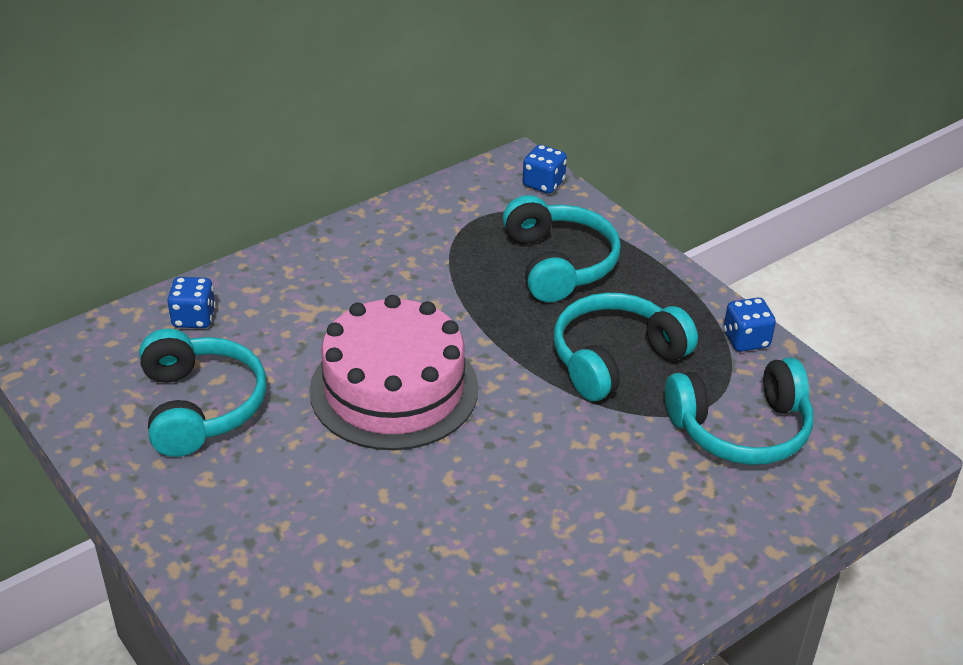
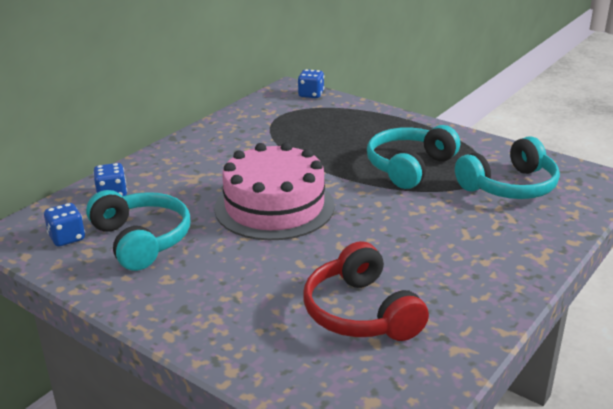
camera: 15 degrees left, 10 degrees down
turquoise headphones [503,195,621,302] -> none
blue dice [724,297,776,352] -> blue dice moved to [44,203,85,246]
none -> red headphones [303,241,429,341]

